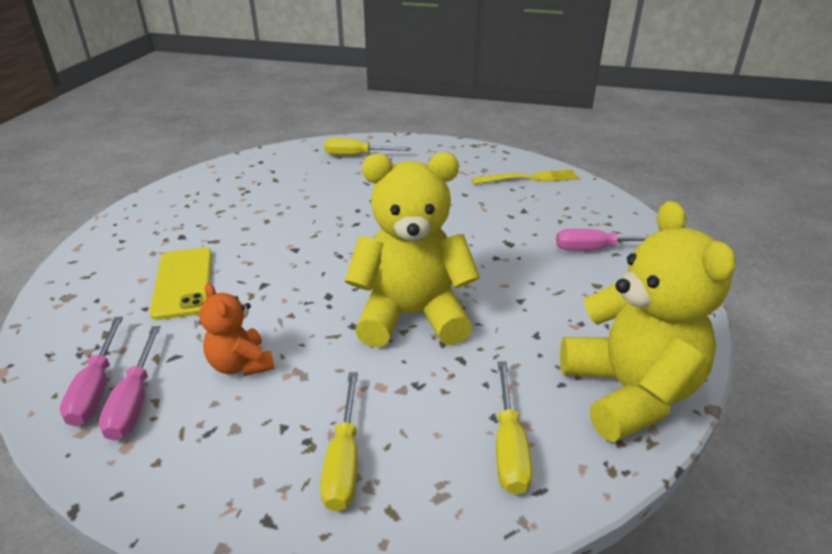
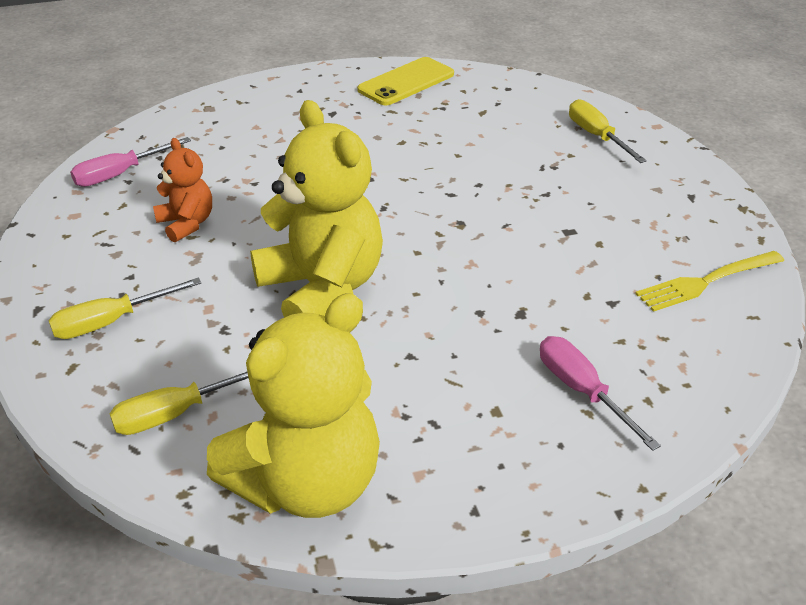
camera: 60 degrees right, 5 degrees up
pink screwdriver [99,326,161,441] -> none
yellow phone [150,248,212,320] -> yellow phone moved to [357,57,454,106]
orange teddy bear [199,283,275,376] -> orange teddy bear turned 120 degrees clockwise [153,138,212,242]
yellow fork [471,169,579,184] -> yellow fork turned 105 degrees clockwise [635,251,784,312]

